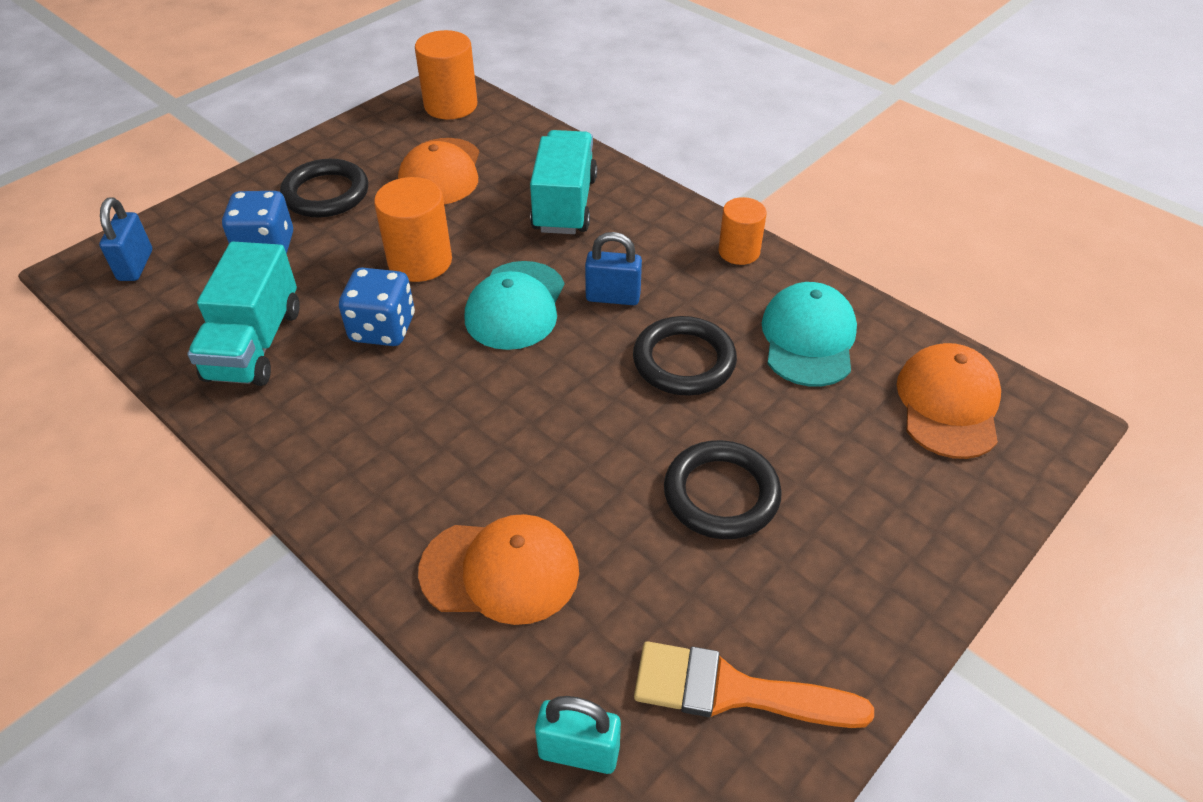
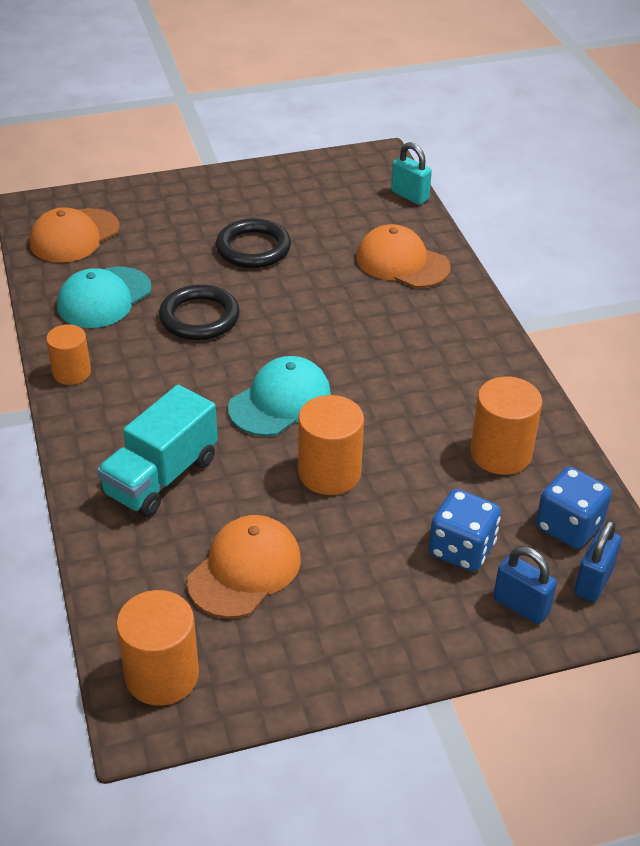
camera: 150 degrees left, 5 degrees down
turquoise truck [187,242,300,386] -> orange cylinder [470,377,542,475]
black ring [280,159,368,218] -> none
blue dice [339,268,415,346] -> blue dice moved to [536,467,612,549]
blue padlock [585,232,642,305] -> blue padlock moved to [493,546,557,624]
orange brush [634,641,874,728] -> none

